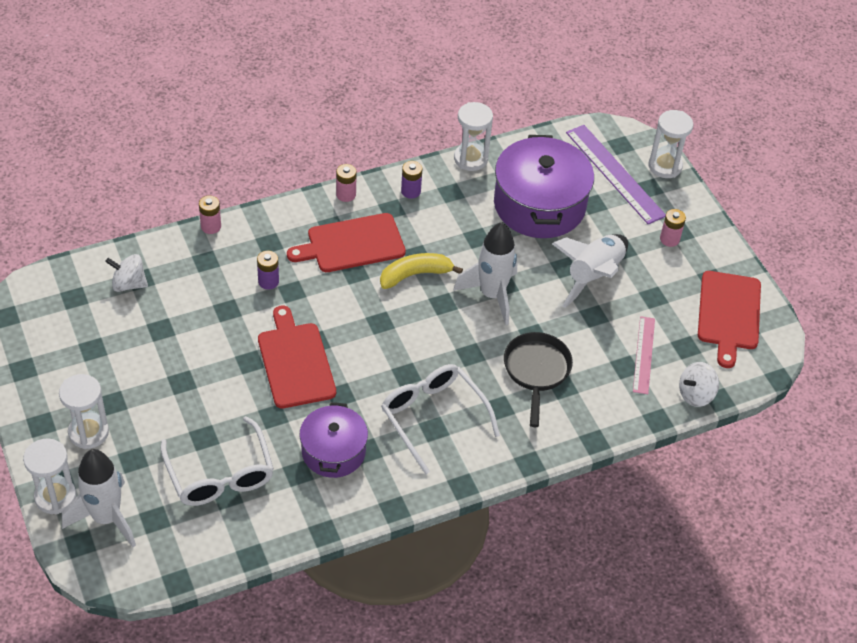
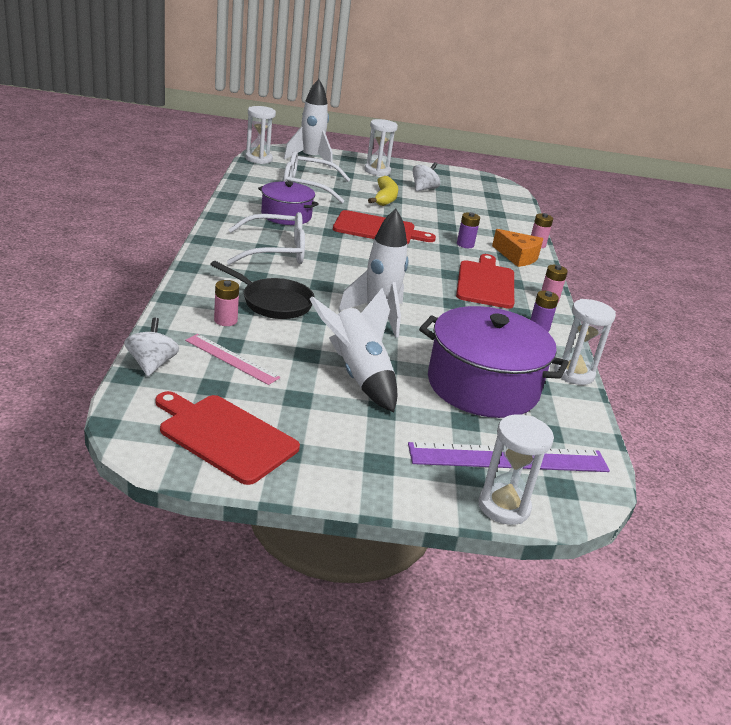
camera: 115 degrees right, 20 degrees down
white hourglass [23,439,76,515] -> white hourglass moved to [245,106,276,164]
white spinning top [105,254,148,292] -> white spinning top moved to [412,162,440,191]
yellow banana [380,253,463,289] -> yellow banana moved to [368,176,398,206]
pink battery [660,209,686,247] -> pink battery moved to [214,280,239,326]
none -> orange cheese [492,229,543,267]

